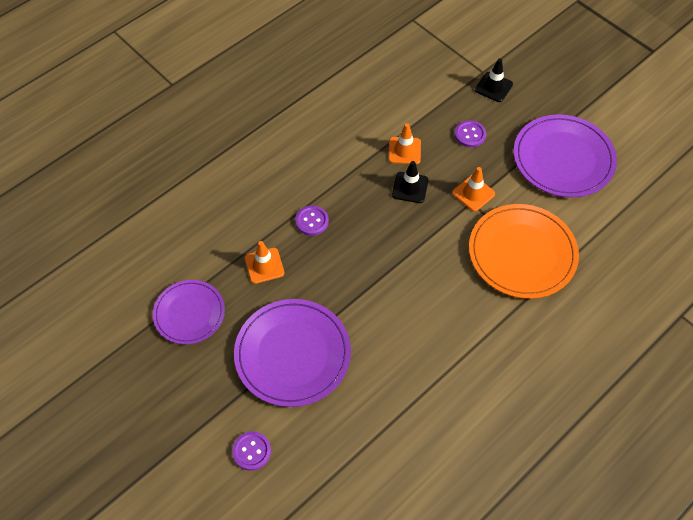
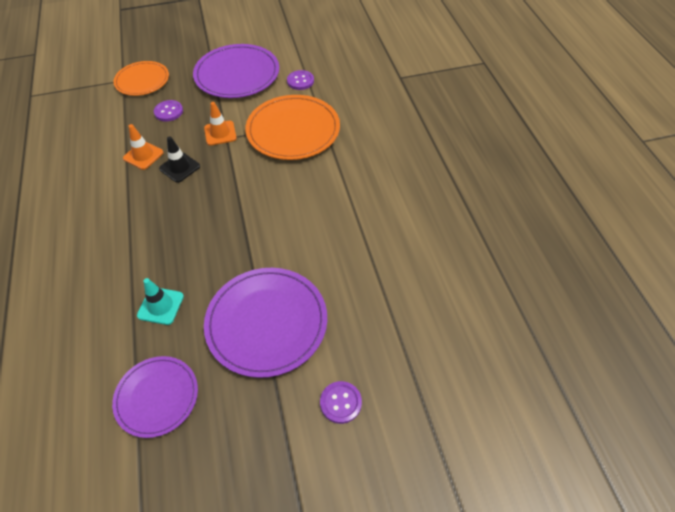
camera: 60 degrees left, 5 degrees down
orange traffic cone [245,241,284,284] -> turquoise traffic cone [137,278,184,325]
purple button [295,205,329,236] -> purple button moved to [287,70,314,90]
black traffic cone [475,59,513,102] -> orange plate [113,61,169,96]

